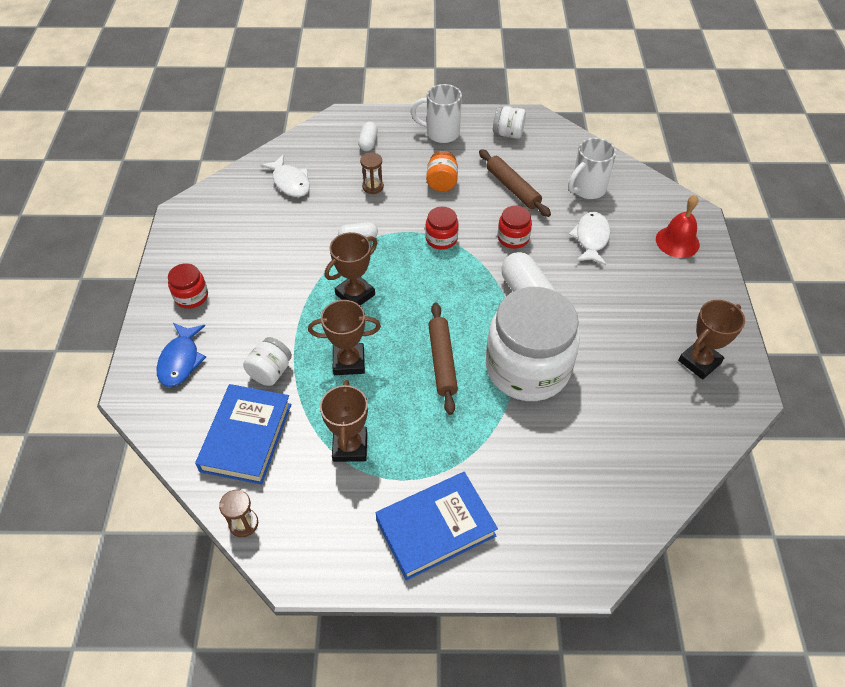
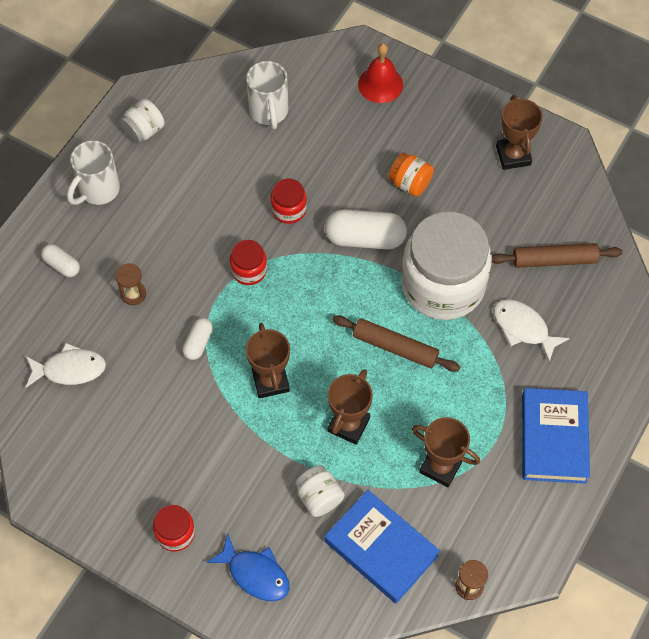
camera: 60 degrees left, 10 degrees up
orange jar [426,151,458,192] -> orange jar moved to [388,152,434,197]
brown rolling pin [479,149,551,217] -> brown rolling pin moved to [492,243,623,268]
white fish [569,212,610,265] -> white fish moved to [494,299,570,362]

